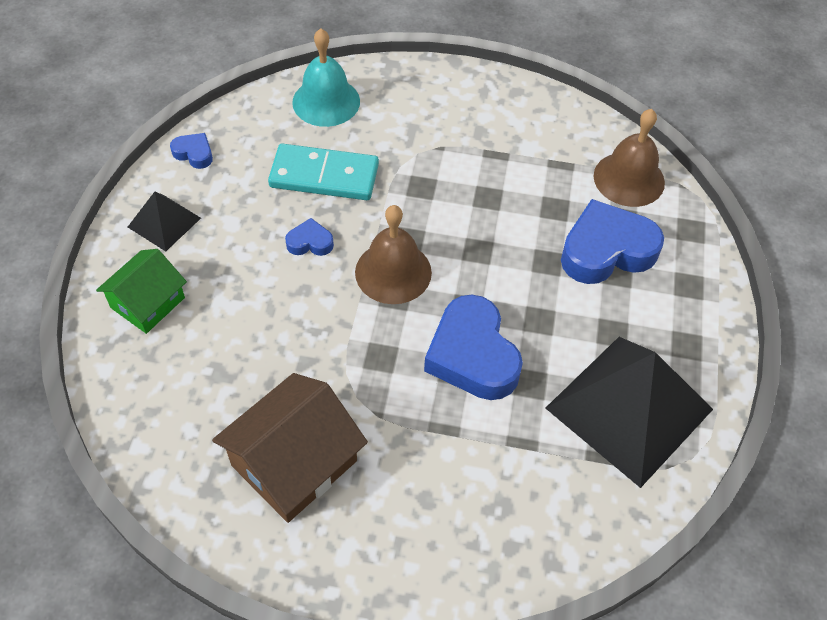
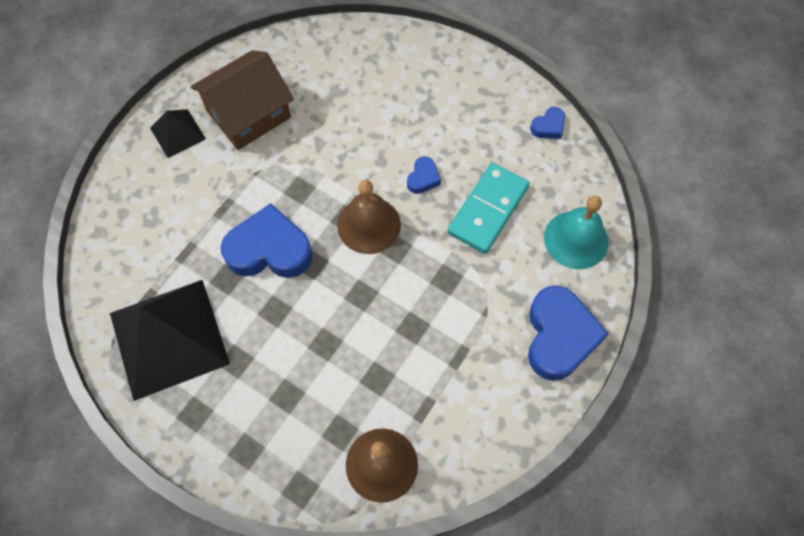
camera: 115 degrees right, 10 degrees up
green house [96,249,187,334] -> none
black pyramid [128,192,201,251] -> black pyramid moved to [150,109,206,158]
brown house [212,373,368,523] -> brown house turned 75 degrees clockwise [190,50,294,150]
blue heart [561,199,664,284] -> blue heart moved to [528,286,609,381]

